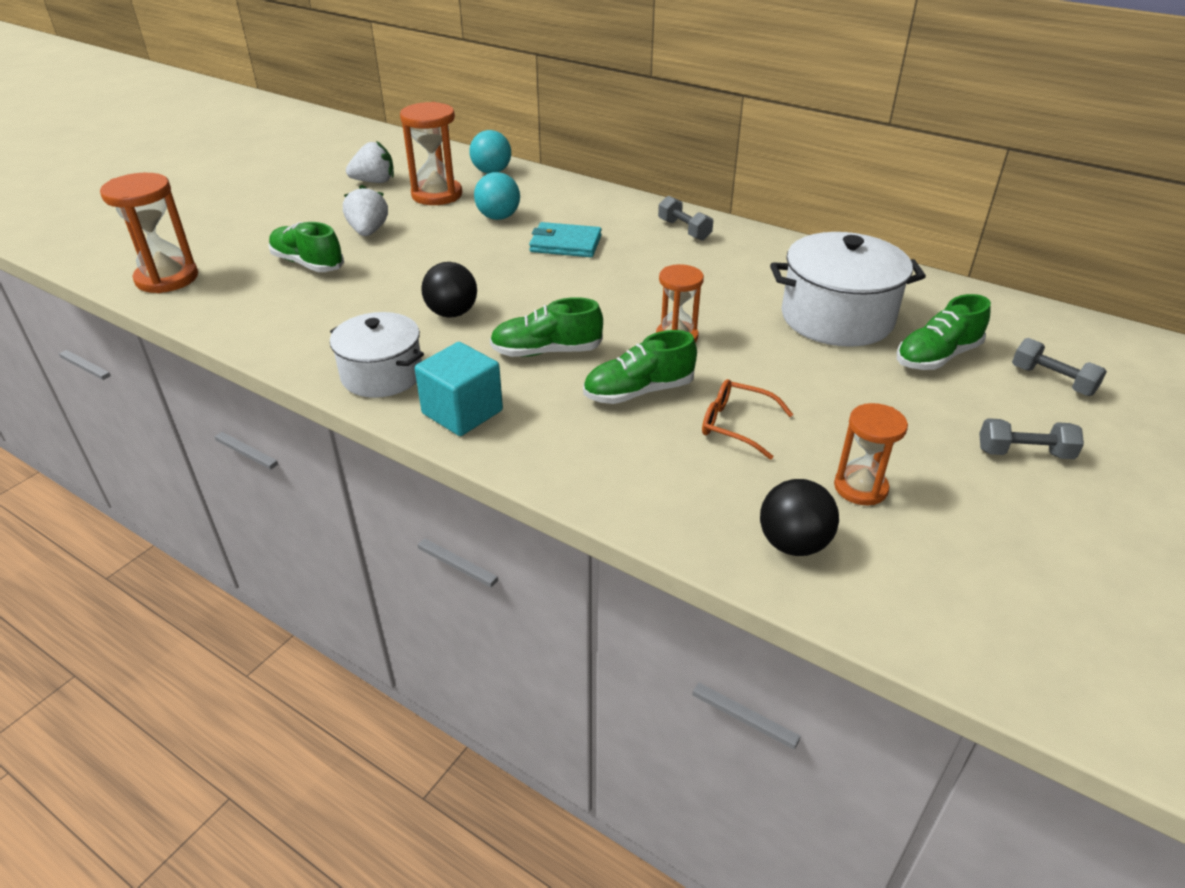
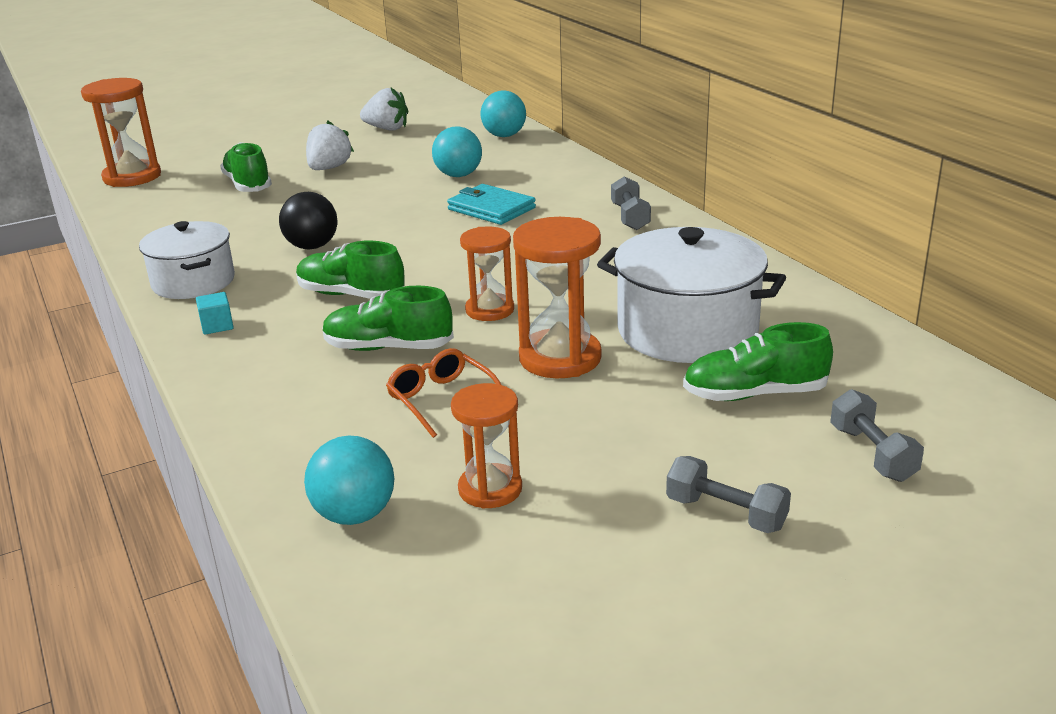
camera: 30 degrees right, 10 degrees down
orange hourglass [400,102,462,205] -> orange hourglass moved to [513,217,602,378]
turquoise cube [415,342,503,436] -> turquoise cube [196,292,234,335], size x0.48
black ball [760,479,839,556] -> turquoise ball [304,436,394,525]

